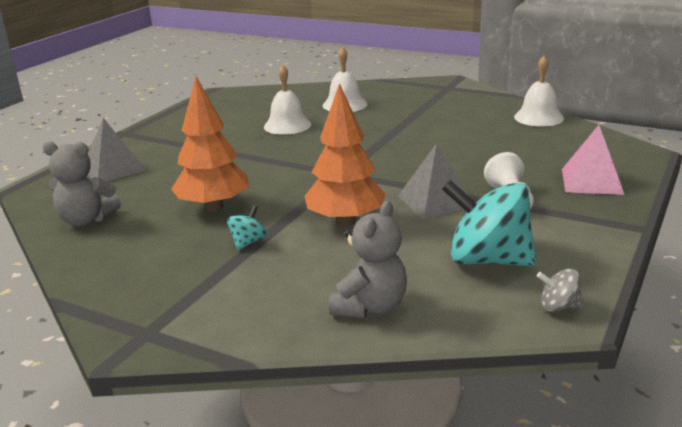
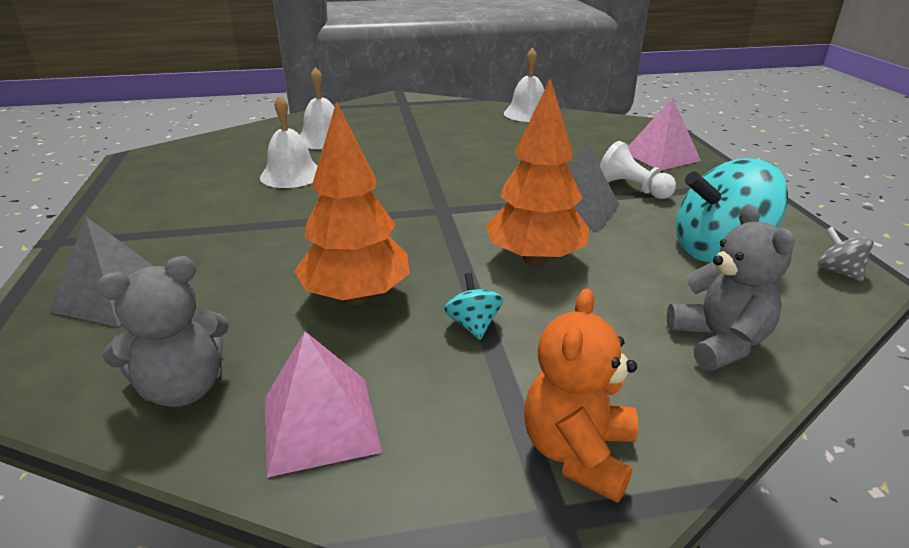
camera: 40 degrees left, 5 degrees up
grey spinning top [537,268,583,312] -> grey spinning top turned 90 degrees clockwise [818,227,873,281]
none -> pink pyramid [264,331,382,477]
none -> orange teddy bear [524,288,638,503]

